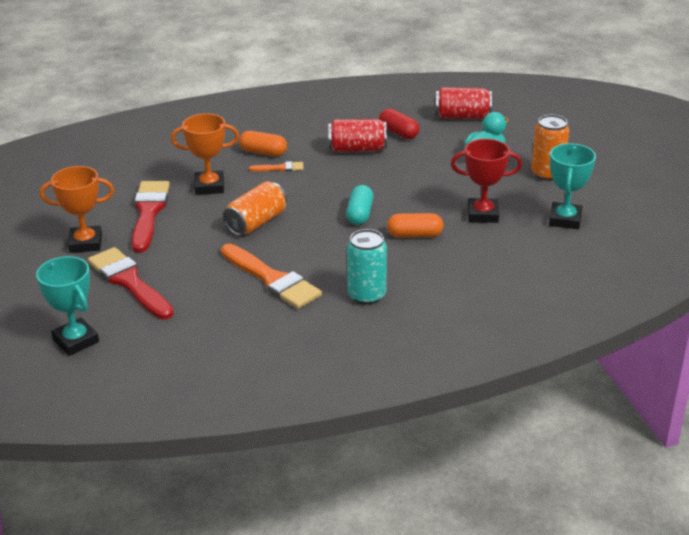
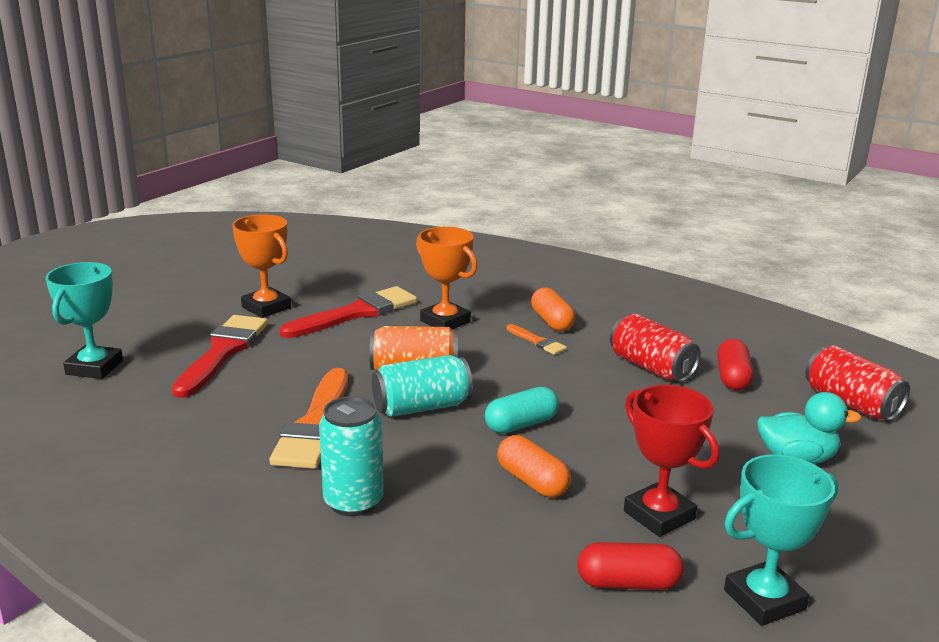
camera: 50 degrees right, 10 degrees down
orange can [531,115,569,181] -> none
none -> turquoise can [372,355,473,417]
none -> red capsule [577,542,684,590]

